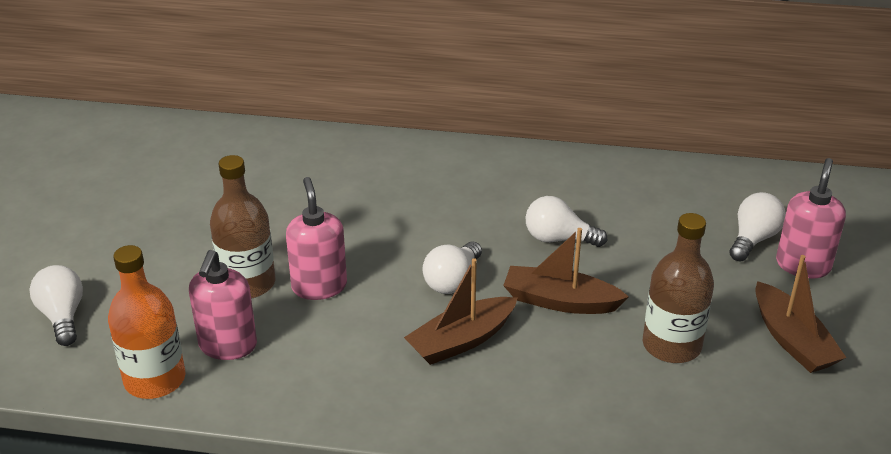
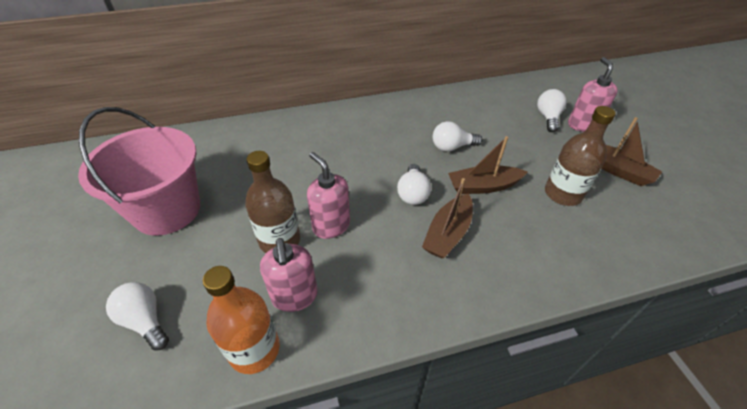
camera: 25 degrees left, 10 degrees up
none -> pink bucket [78,107,200,236]

